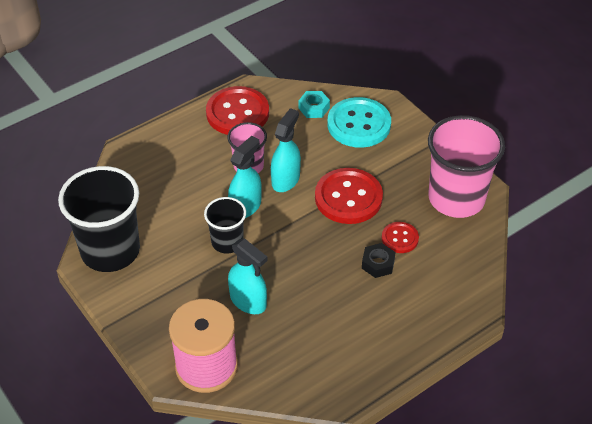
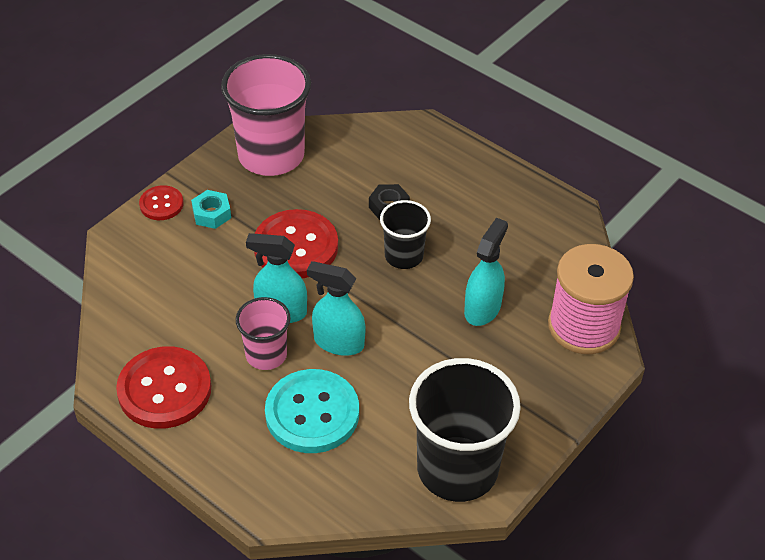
camera: 105 degrees left, 0 degrees up
black cup [204,197,246,253] -> black cup moved to [380,200,431,269]
turquoise nut [299,91,330,118] -> turquoise nut moved to [191,190,231,229]
turquoise button [327,97,391,148] -> turquoise button moved to [265,369,359,453]
red button [382,222,419,253] -> red button moved to [139,185,184,220]

